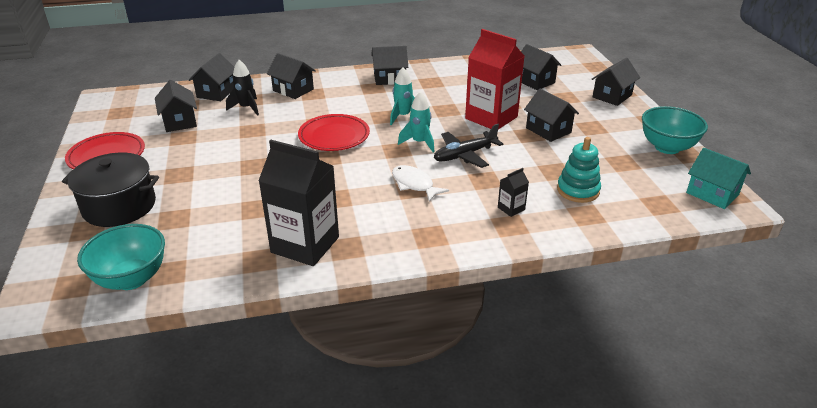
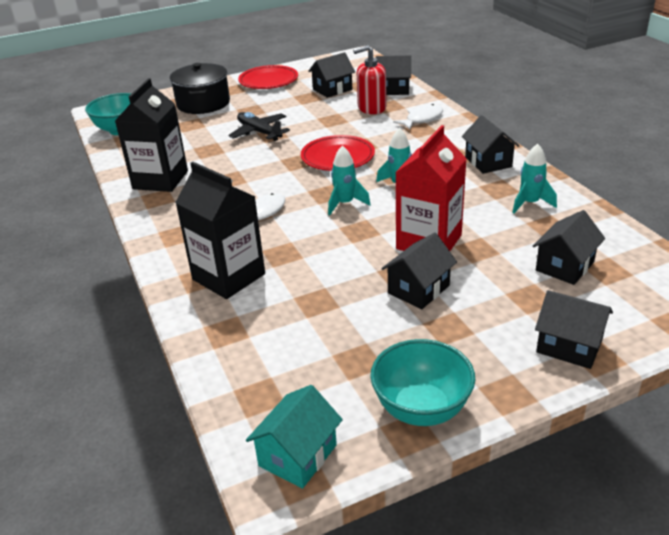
camera: 80 degrees right, 0 degrees up
black rocket [226,60,259,116] -> red soap dispenser [353,45,387,114]
black house [267,53,316,99] -> white fish [393,104,443,130]
black plane [434,124,503,168] -> black plane moved to [228,112,290,141]
black carton [498,168,529,217] -> black carton [175,162,265,299], size x2.38
turquoise stacking toy [557,137,601,203] -> none
none -> turquoise rocket [512,144,557,214]

